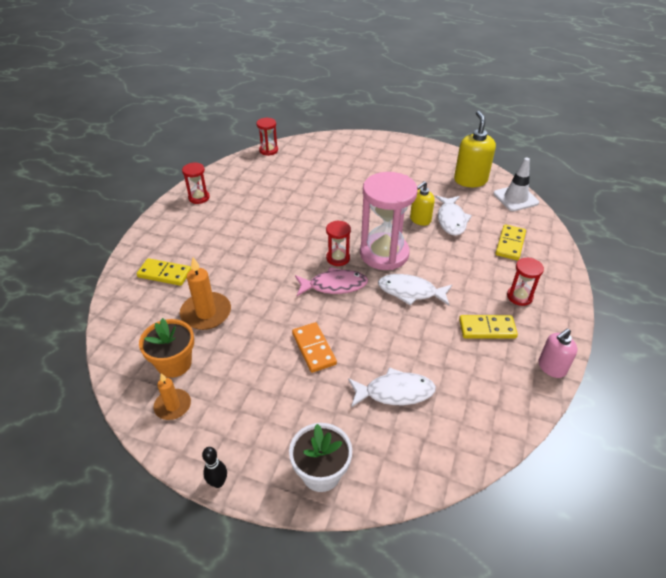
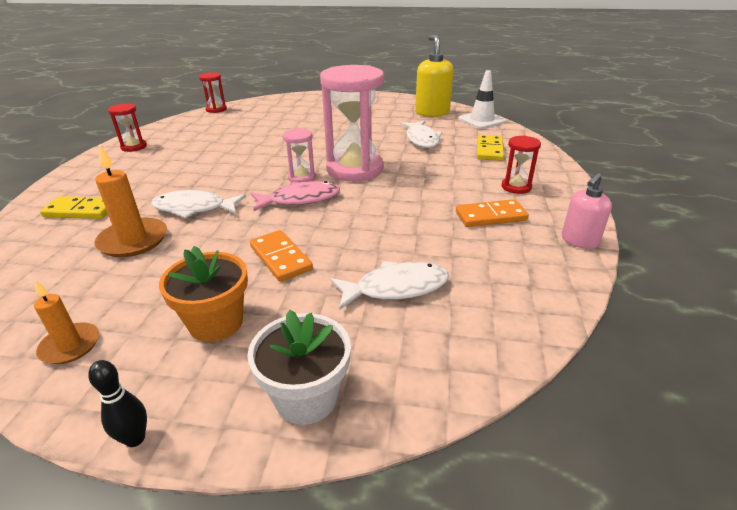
camera: 10 degrees left, 10 degrees down
orange flower pot [139,318,194,378] -> orange flower pot moved to [159,246,248,342]
red hourglass [326,220,351,266] -> pink hourglass [283,128,316,183]
white fish [378,274,452,306] -> white fish moved to [151,190,246,218]
yellow soap dispenser [410,181,435,226] -> none
yellow domino [459,315,518,339] -> orange domino [456,199,529,227]

